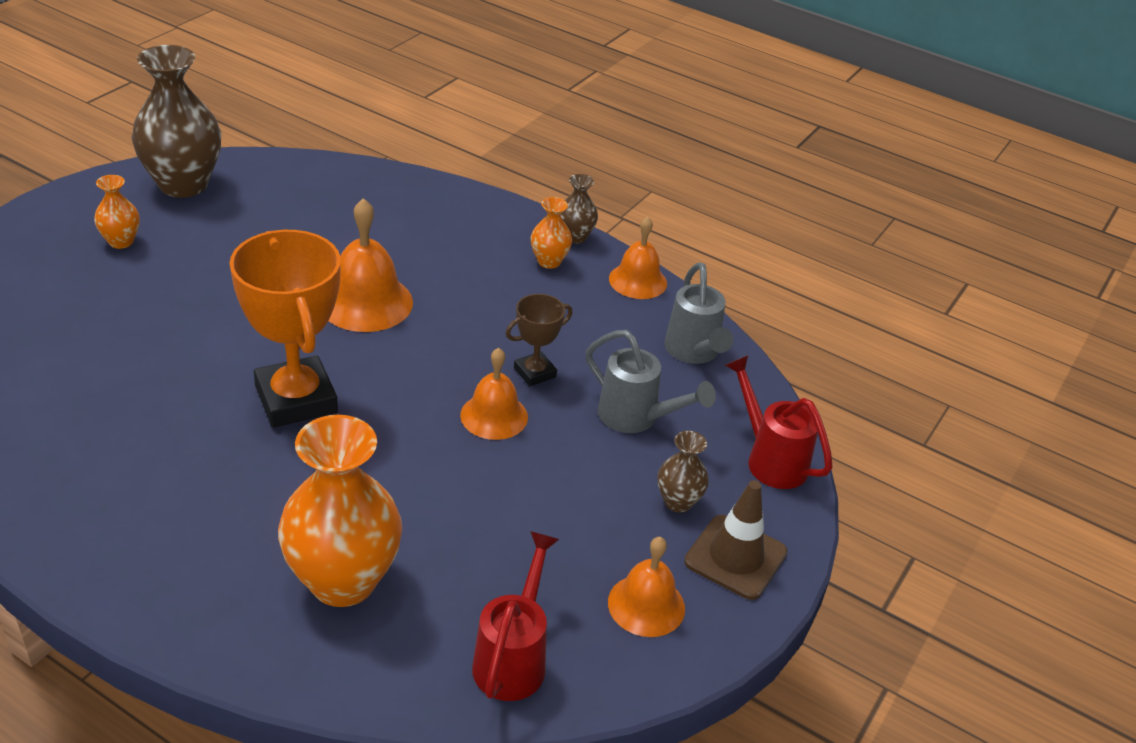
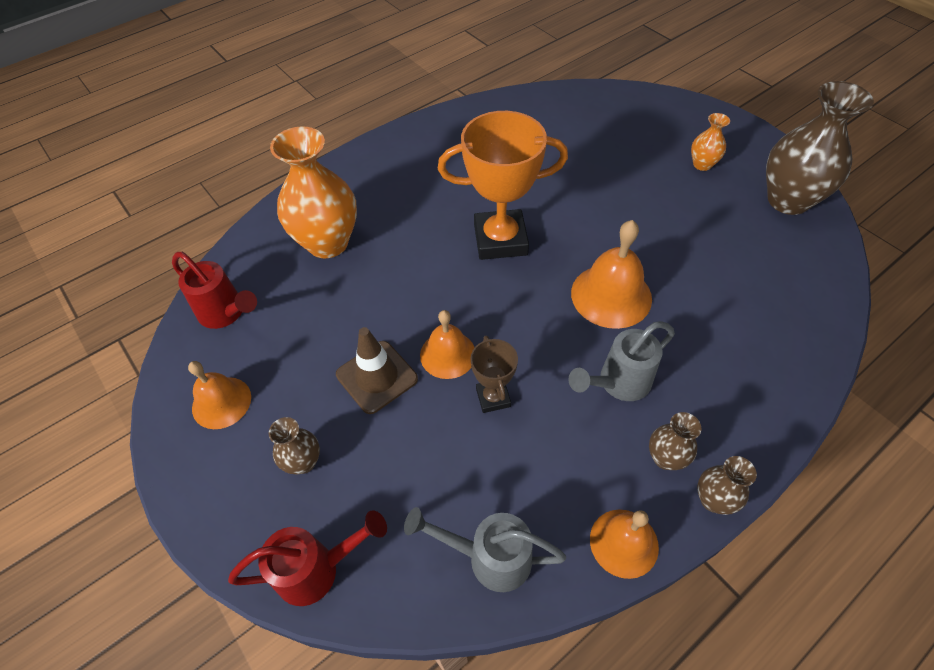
camera: 115 degrees right, 15 degrees up
orange vase [531,197,572,269] -> brown vase [649,412,701,470]
grey watering can [586,330,716,433] -> grey watering can moved to [568,321,675,401]
brown traffic cone [684,480,787,600] -> brown traffic cone moved to [336,327,418,414]

